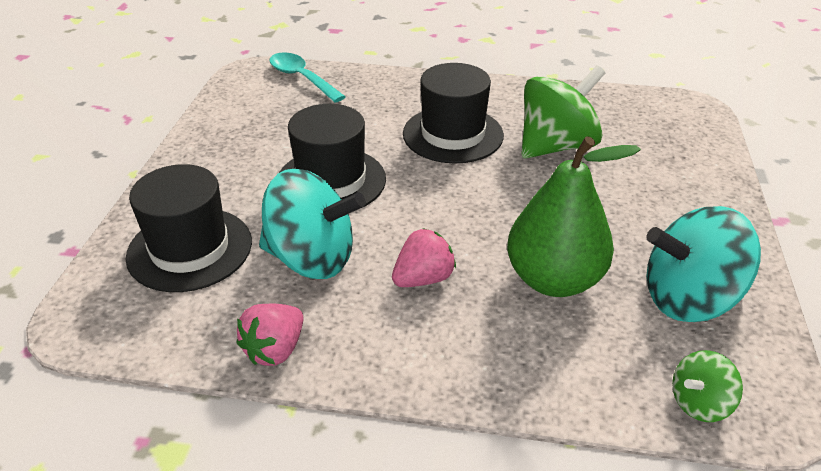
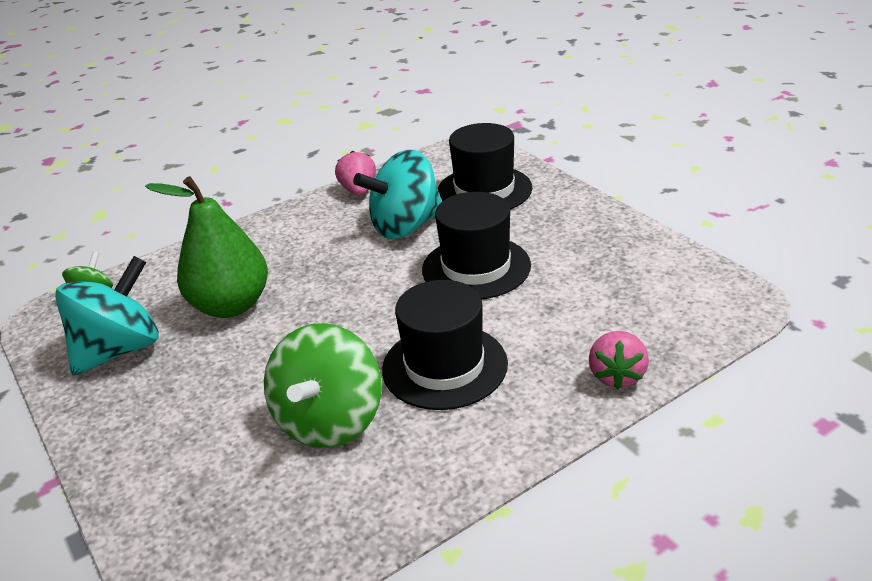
camera: 140 degrees right, 5 degrees down
turquoise spoon [269,52,346,102] -> none
pink strawberry [392,228,456,287] -> pink strawberry moved to [589,331,649,389]

